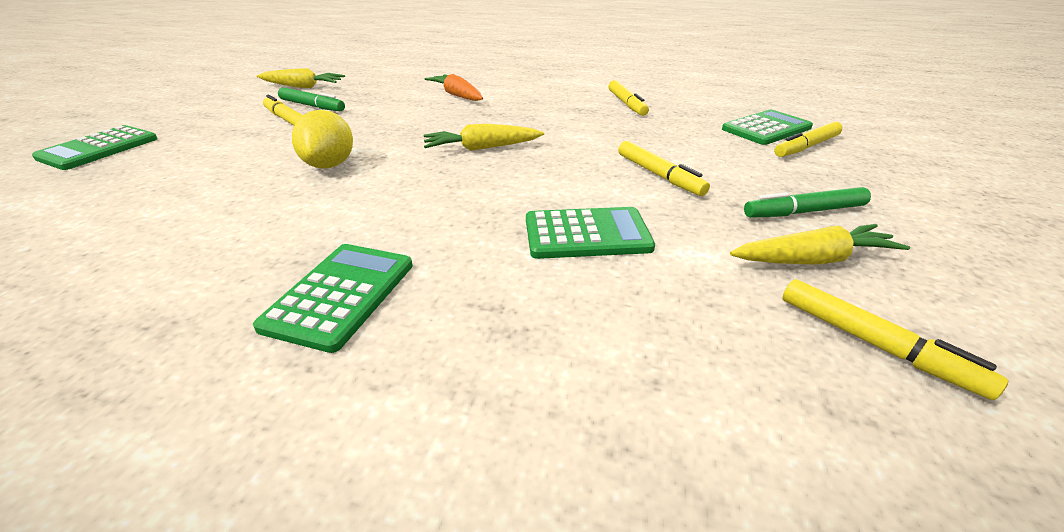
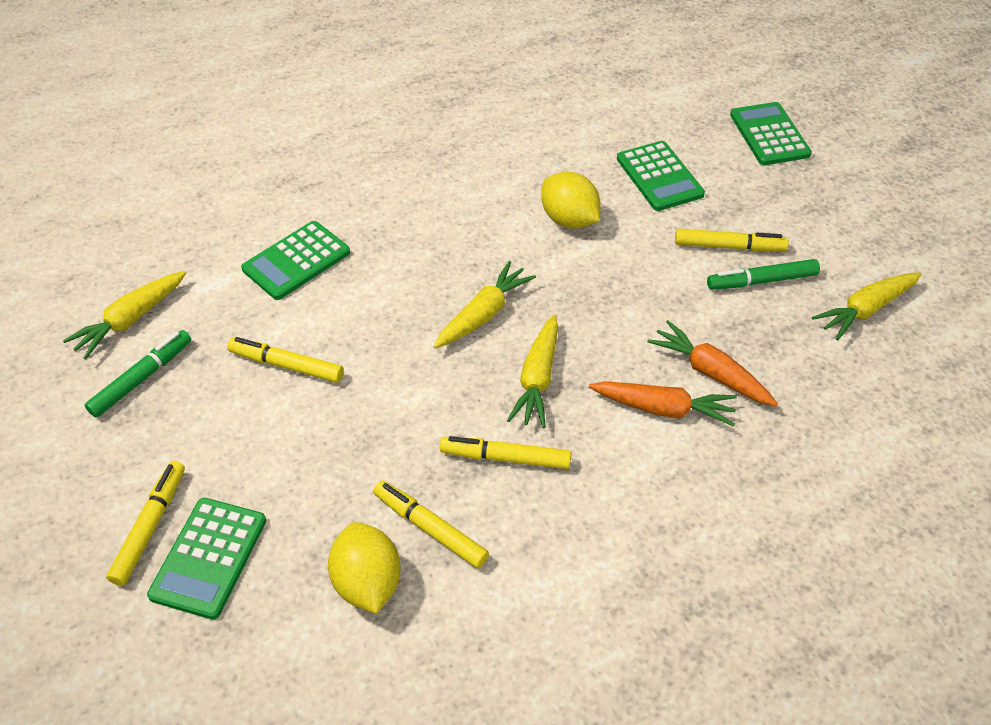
camera: 140 degrees right, 15 degrees up
green calculator [253,244,413,353] -> green calculator moved to [617,141,705,211]
yellow marker [783,279,1008,400] -> yellow marker moved to [440,436,571,469]
none -> yellow lemon [328,522,401,614]
none -> yellow carrot [507,314,558,428]
none -> orange carrot [647,320,778,407]

